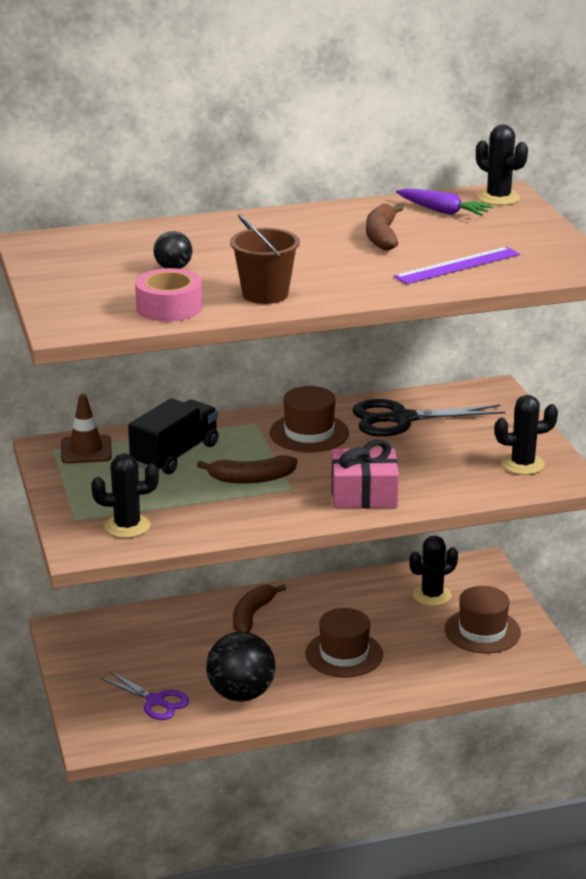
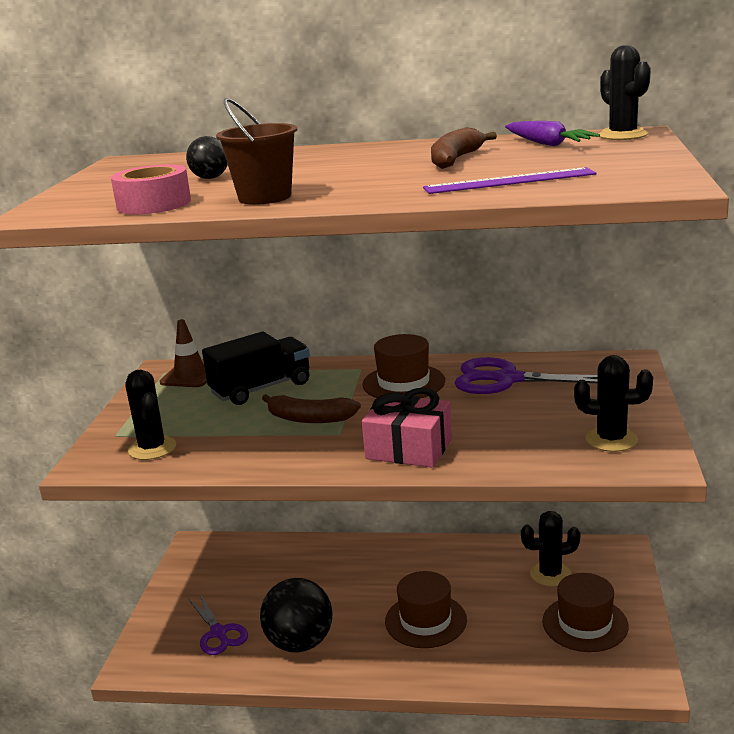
camera: 25 degrees right, 5 degrees down
black cactus [91,453,159,538] -> black cactus turned 45 degrees clockwise [126,370,176,460]
brown banana [233,584,286,633] -> none
black scissors [352,399,506,437] -> purple scissors [455,357,597,394]

